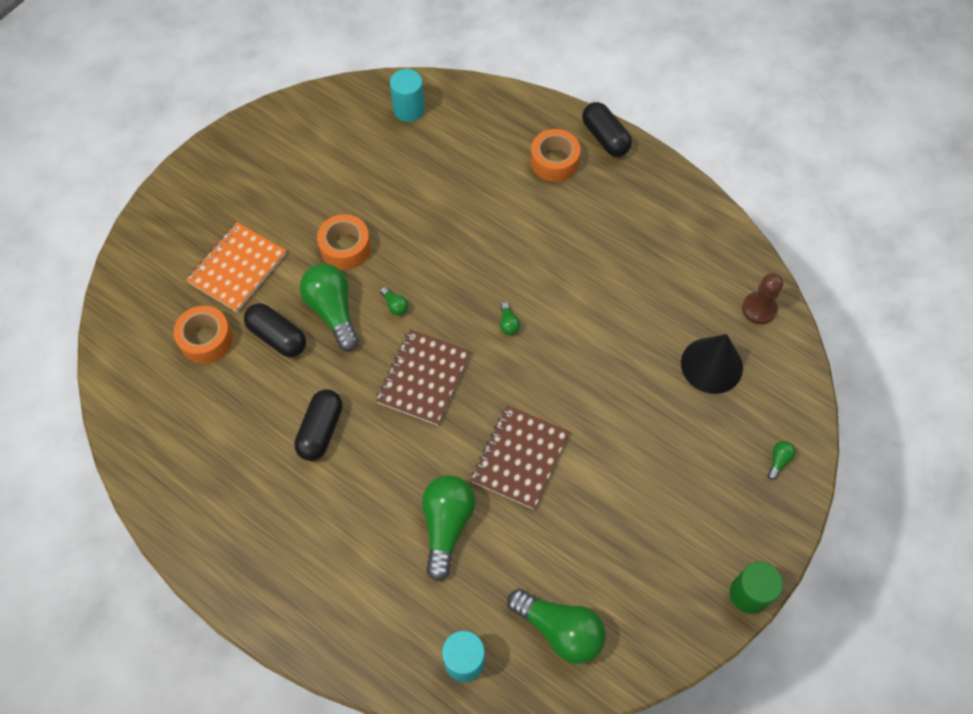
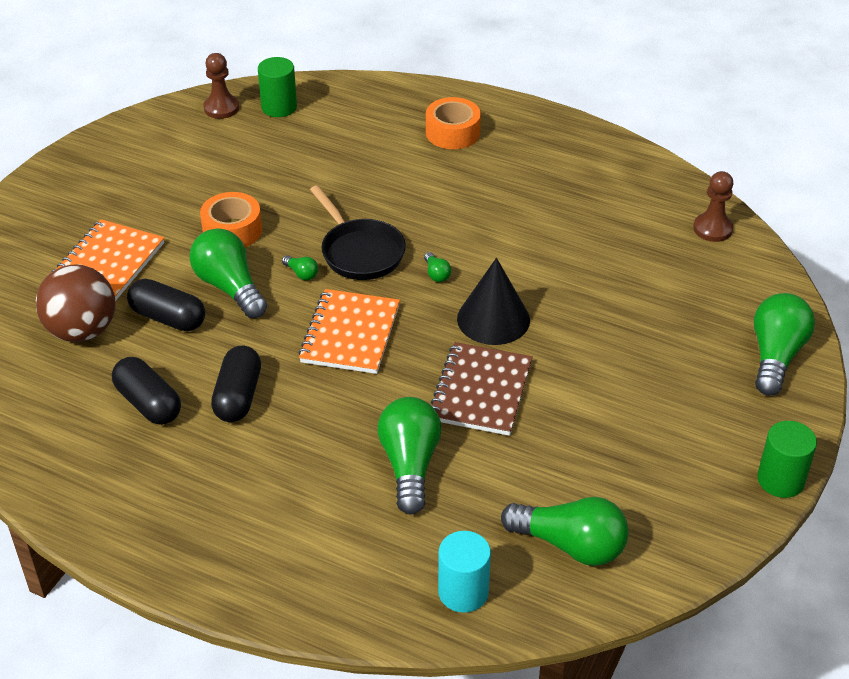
camera: 10 degrees left, 20 degrees down
orange tape [173,306,233,364] -> brown ball [36,264,115,342]
brown notebook [376,329,471,426] -> orange notebook [298,289,400,374]
turquoise cylinder [390,69,425,122] -> green cylinder [258,57,297,117]
black capsule [582,102,632,157] -> black capsule moved to [112,357,181,425]
black cone [681,334,743,394] -> black cone moved to [457,258,530,345]
green light bulb [767,441,796,480] -> green light bulb [754,293,815,396], size x2.36
none -> brown pawn [204,53,239,119]
none -> black pan [310,185,406,280]

